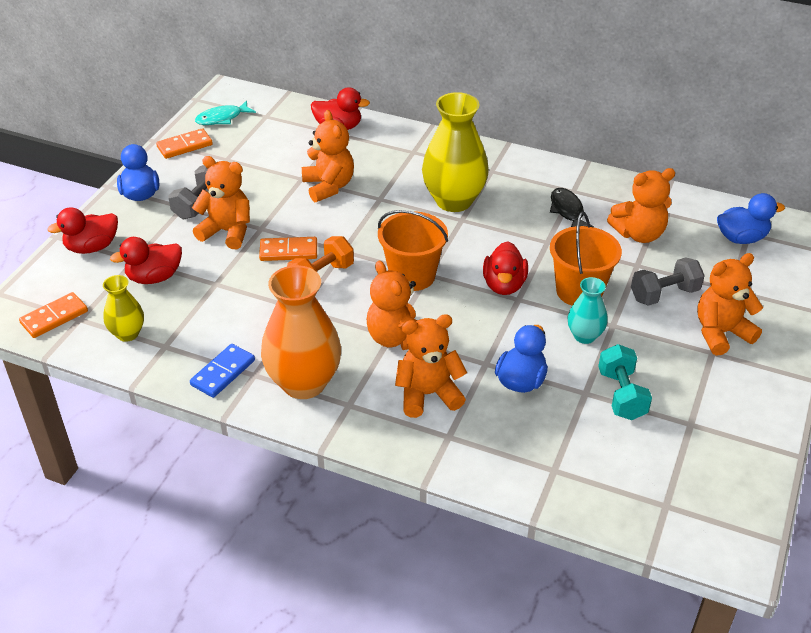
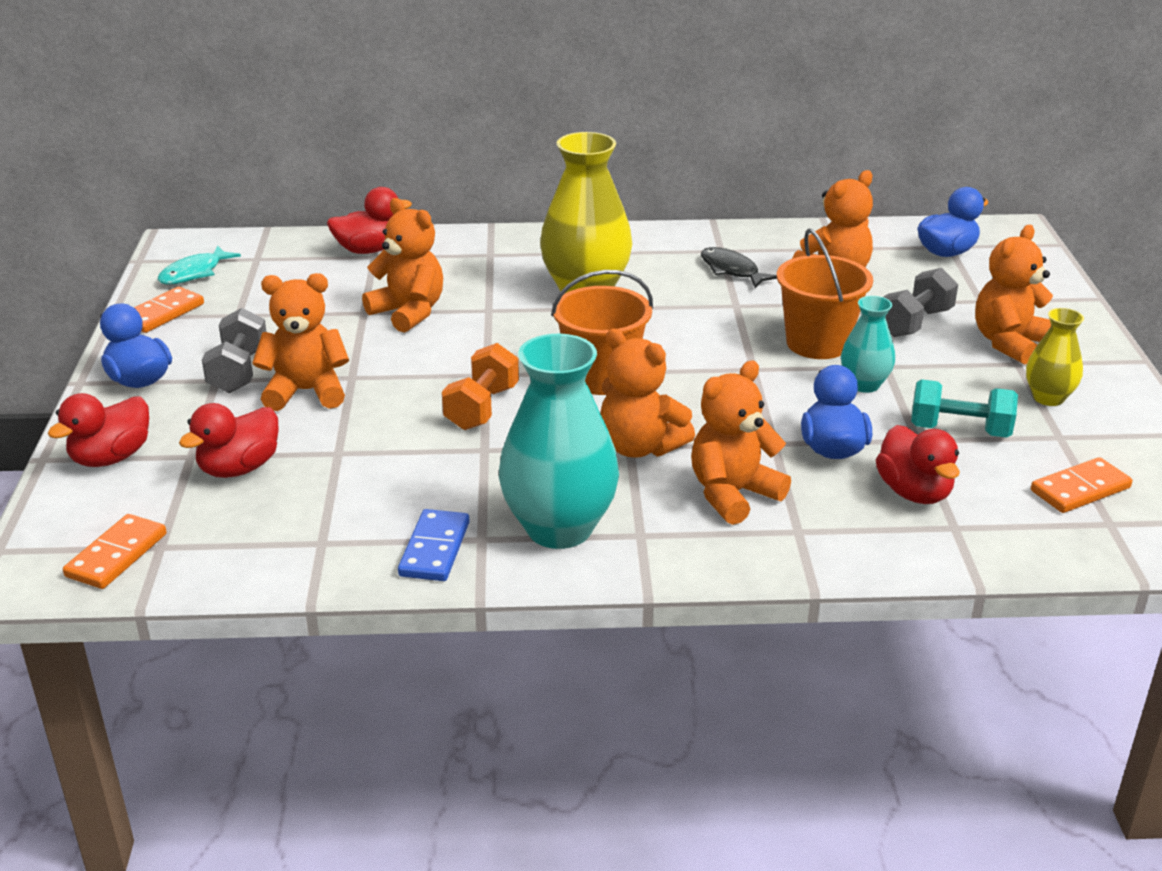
camera: 25 degrees left, 10 degrees down
yellow vase [103,275,144,342] -> yellow vase moved to [1026,308,1084,406]
orange domino [259,237,317,261] -> orange domino moved to [1031,457,1132,513]
orange vase [261,265,341,399] -> turquoise vase [499,334,619,549]
red duck [483,241,528,295] -> red duck moved to [876,425,960,504]
turquoise dumbbell [598,344,652,420] -> turquoise dumbbell turned 45 degrees counterclockwise [911,379,1018,438]

